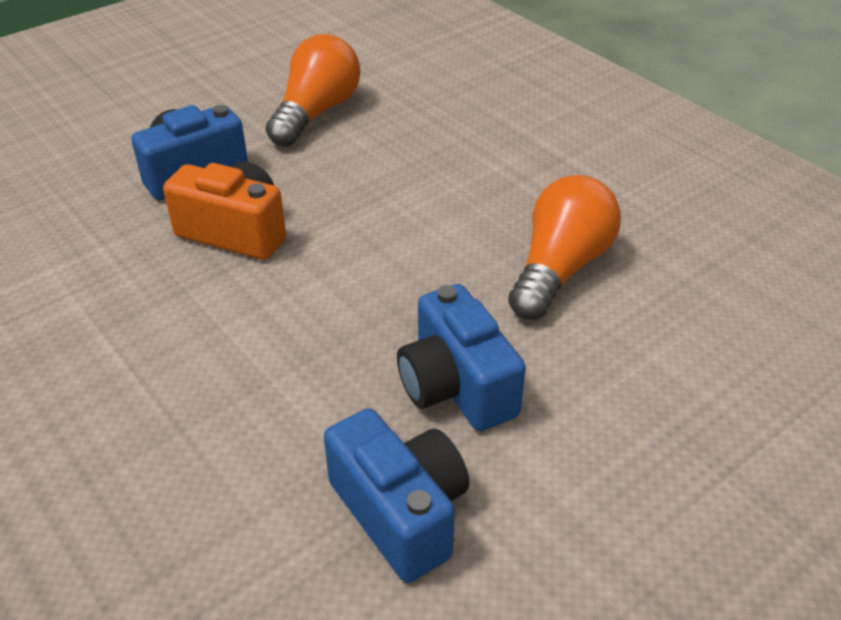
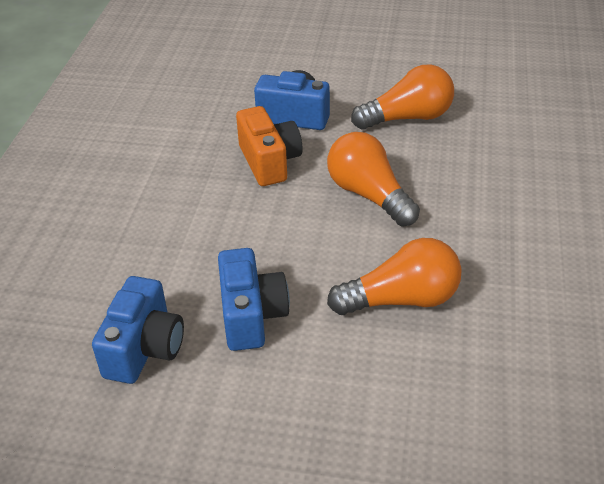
camera: 50 degrees right, 0 degrees up
blue camera [397,284,526,431] -> blue camera turned 150 degrees clockwise [218,248,290,351]
none -> orange light bulb [327,132,420,226]

